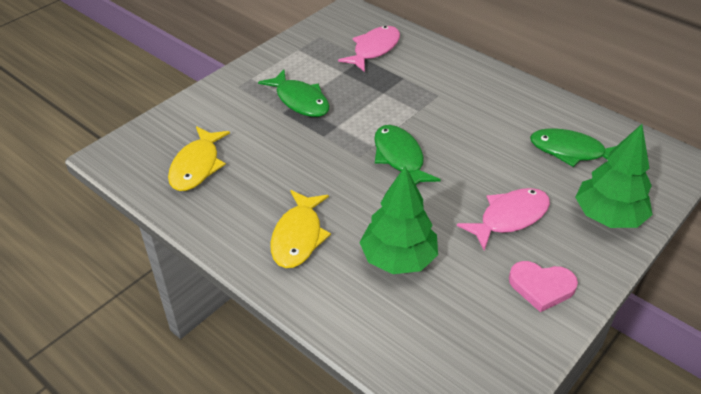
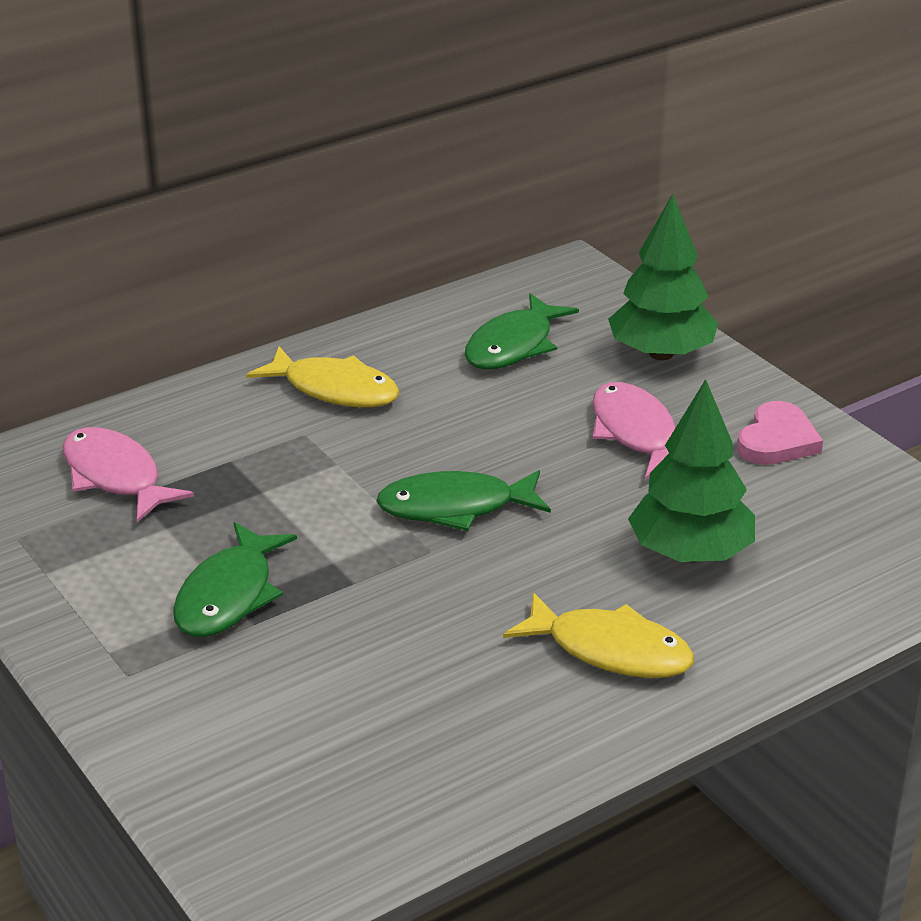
camera: 75 degrees left, 10 degrees down
yellow fish [168,126,230,191] -> yellow fish moved to [246,346,400,407]
green fish [258,70,330,117] -> green fish turned 135 degrees clockwise [173,522,297,637]

